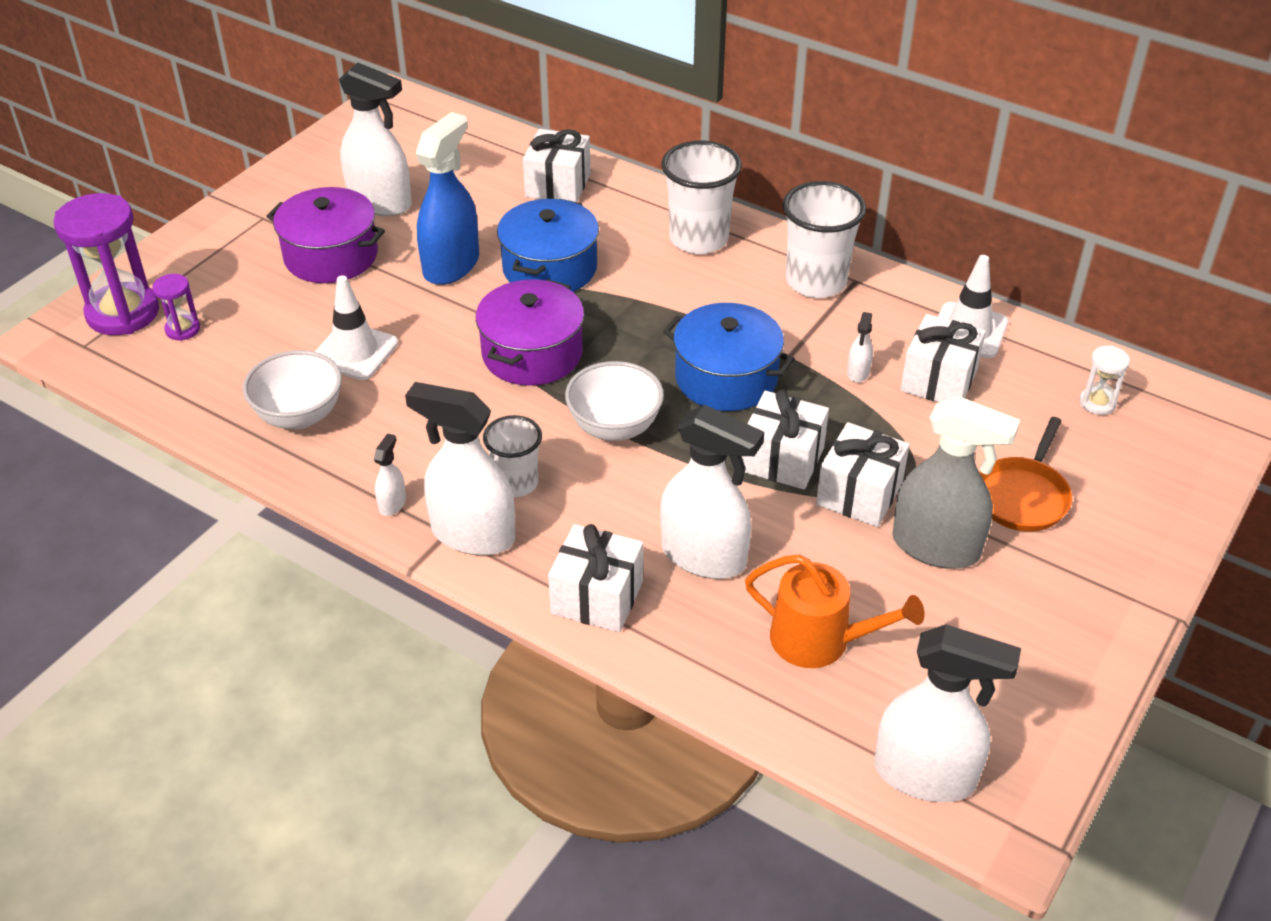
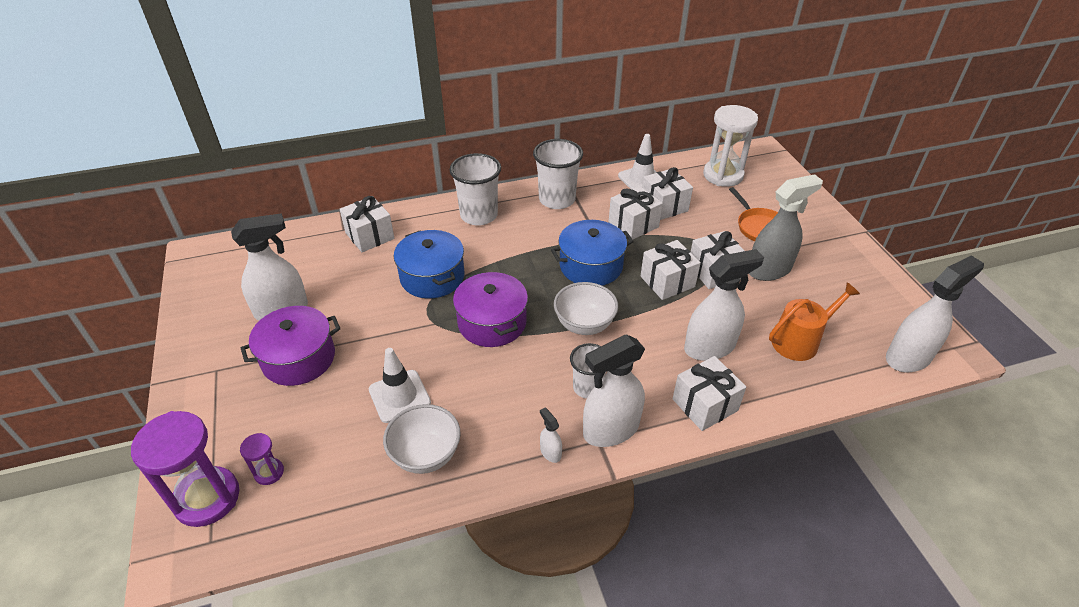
camera: 50 degrees left, 0 degrees up
blue spray bottle [416,112,479,285] -> none
white spray bottle [847,312,873,383] -> white gift [609,186,663,239]
white hourglass [1079,345,1130,415] -> white hourglass [703,105,758,187], size x2.11

